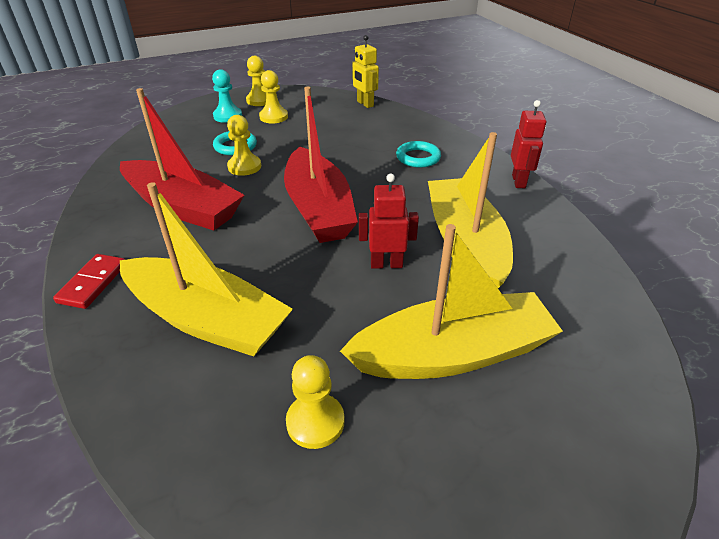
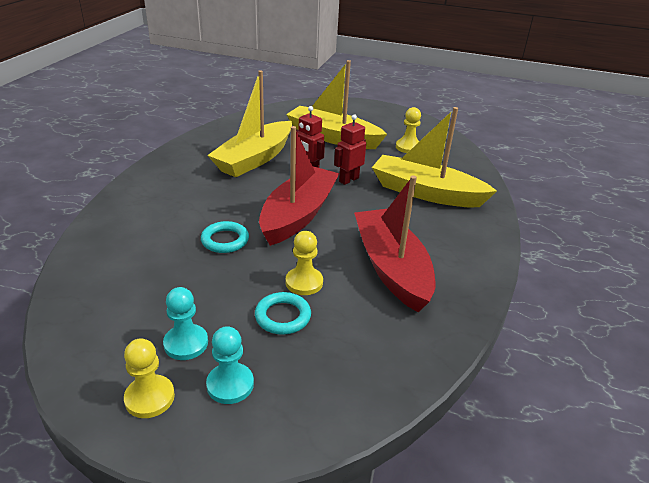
camera: 140 degrees left, 5 degrees down
red domino [53,254,125,309] -> none
yellow boat [120,182,293,356] -> yellow boat turned 45 degrees counterclockwise [372,107,497,207]
yellow pawn [259,70,288,124] -> turquoise pawn [163,287,208,360]
yellow robot [352,35,379,108] -> none
turquoise ring [396,141,441,168] -> turquoise ring moved to [201,221,249,253]
red robot [511,100,546,188] -> red robot moved to [334,114,366,185]

